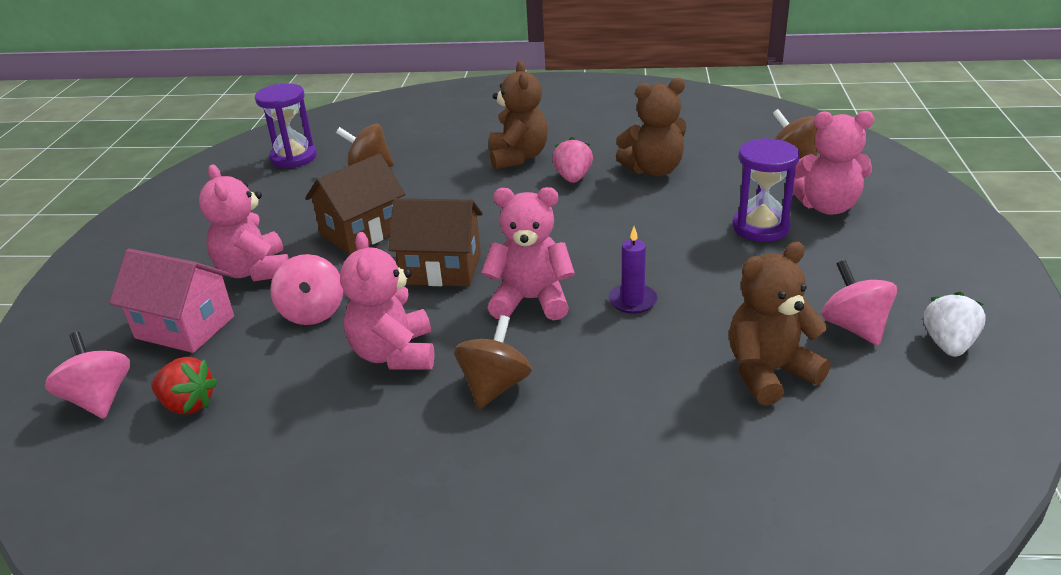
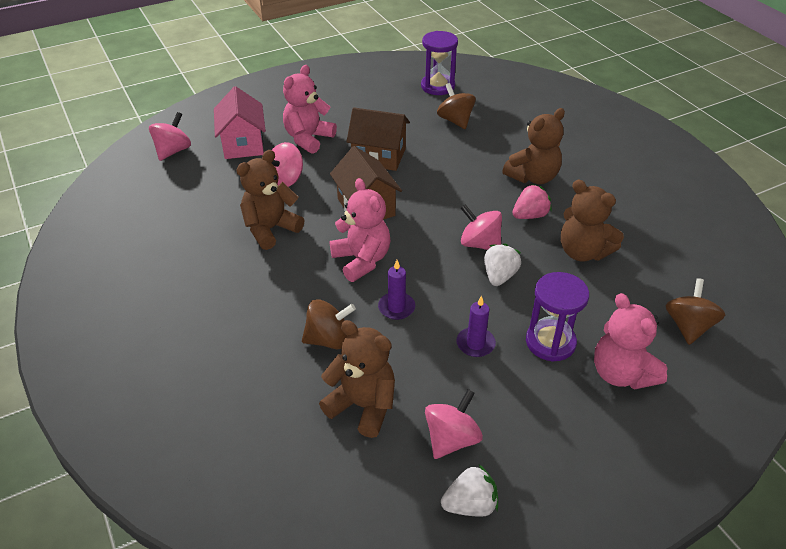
camera: 55 degrees right, 10 degrees up
red strawberry [151,357,217,415] -> none
pink teddy bear [340,232,435,370] -> brown teddy bear [237,150,304,250]
brown spinning top [454,315,532,409] -> brown spinning top moved to [302,299,356,349]
none -> purple candle [456,296,496,357]
none -> pink spinning top [461,204,502,250]
none -> white strawberry [484,243,521,286]

